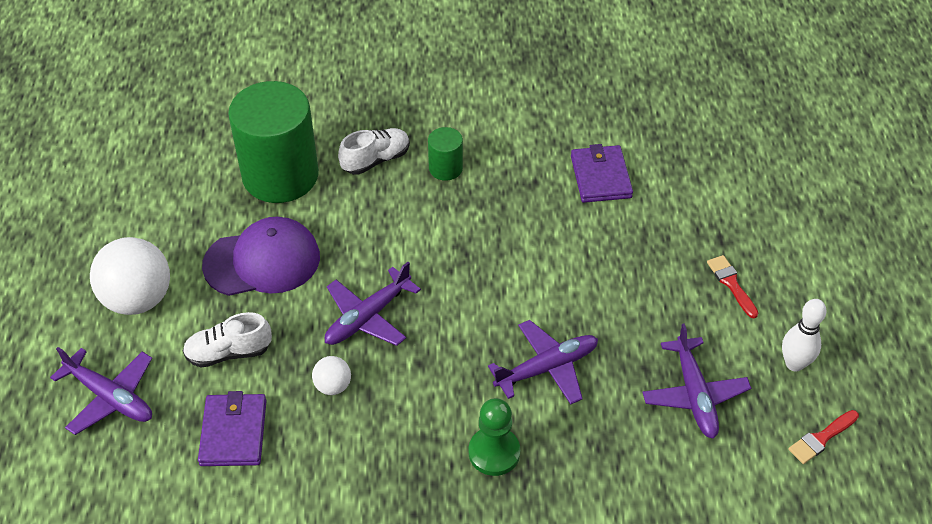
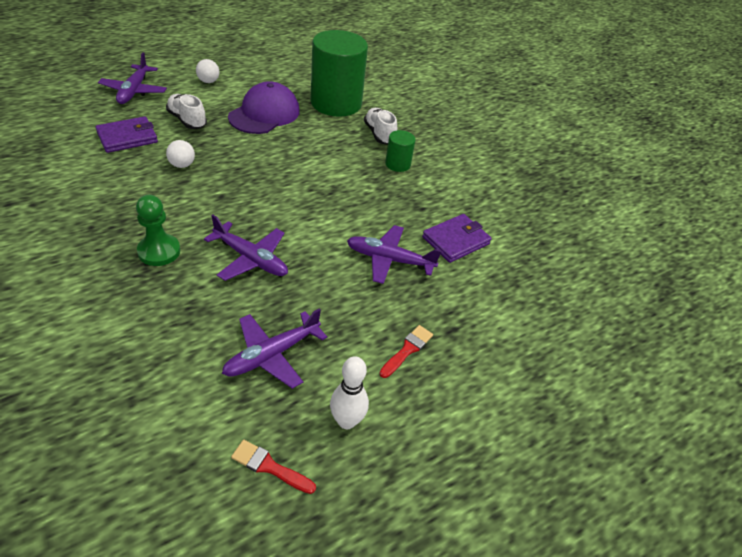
camera: 55 degrees right, 5 degrees down
white ball [90,237,170,315] -> white ball [196,59,219,83], size x0.48
purple cap [202,217,320,296] -> purple cap turned 105 degrees counterclockwise [228,81,300,134]
purple plane [324,262,421,346] -> purple plane moved to [347,225,441,284]
white shoe [338,128,410,175] -> white shoe turned 135 degrees counterclockwise [364,108,397,145]

